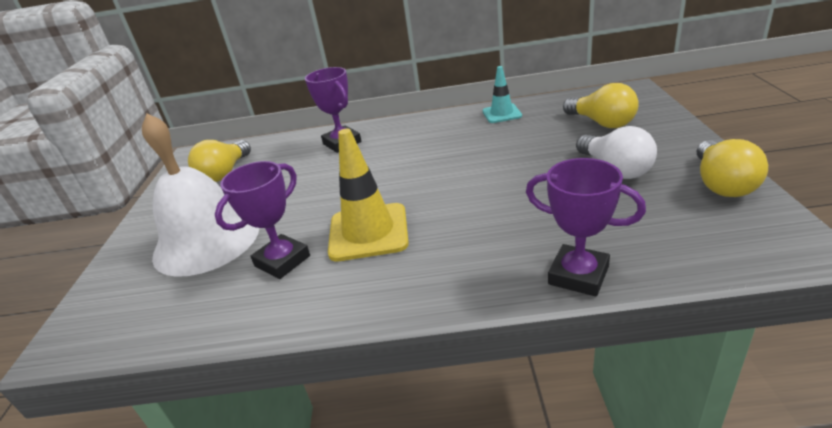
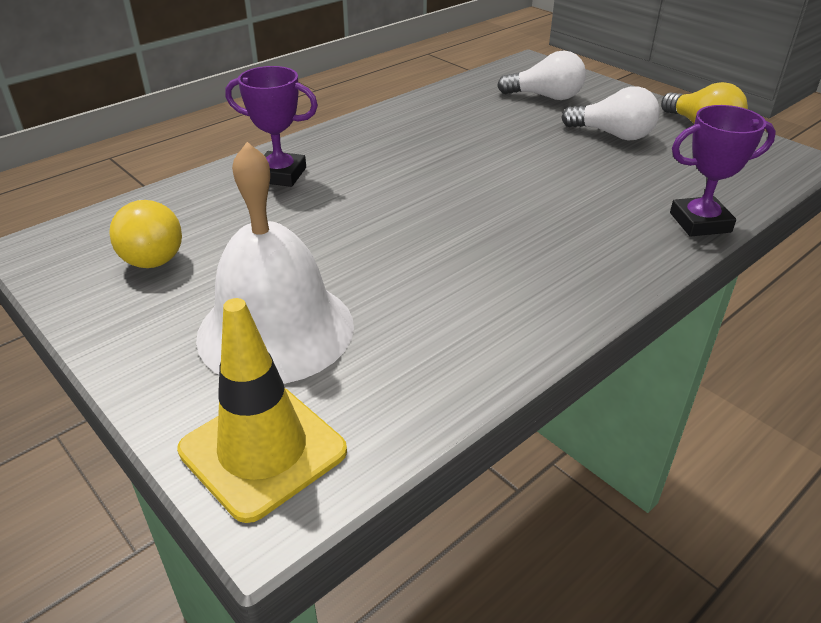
camera: 45 degrees left, 5 degrees up
purple trophy [215,161,310,279] -> none
yellow traffic cone [328,129,409,261] -> yellow traffic cone moved to [177,298,347,523]
turquoise traffic cone [483,66,522,123] -> none
yellow light bulb [563,83,639,128] -> white light bulb [497,51,586,100]

